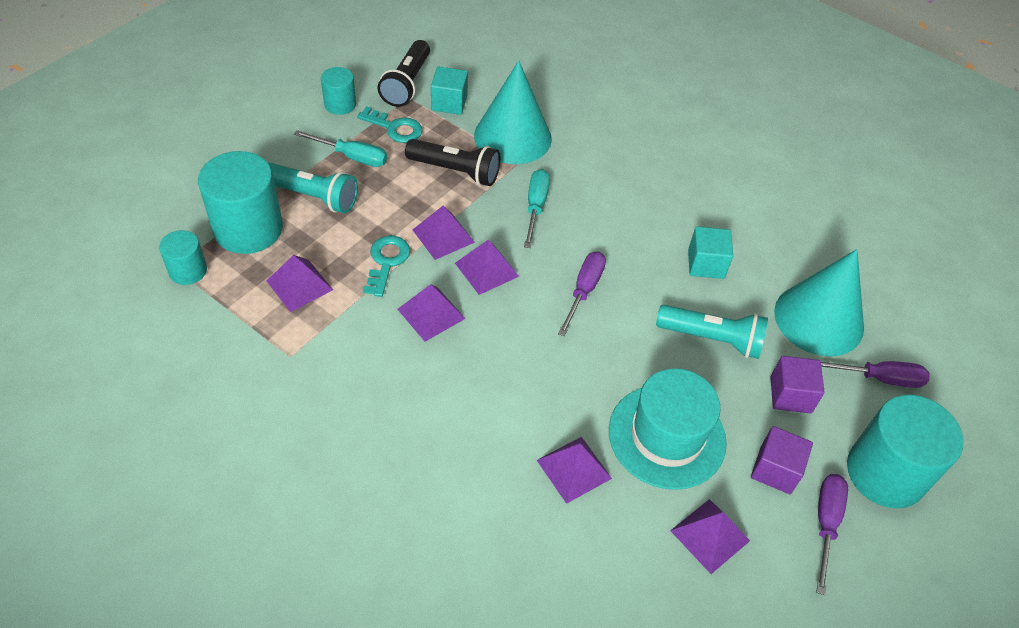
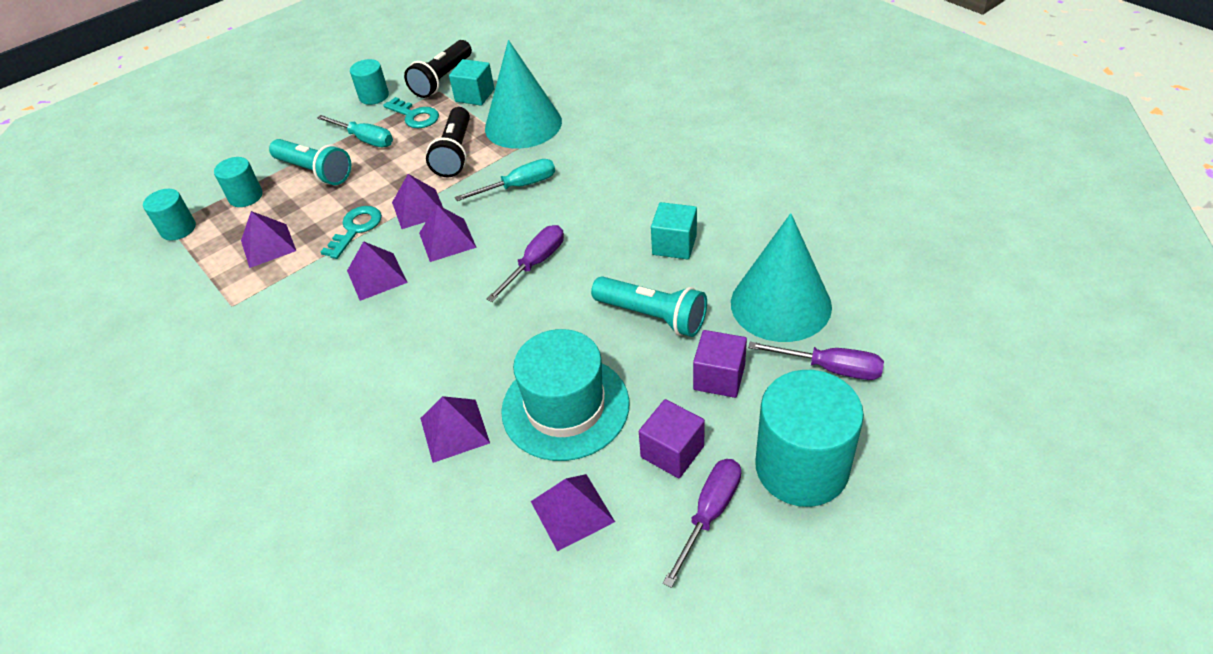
camera: 20 degrees right, 5 degrees down
turquoise cylinder [198,151,283,254] -> turquoise cylinder [214,157,263,207], size x0.52
black flashlight [405,139,500,186] -> black flashlight turned 60 degrees clockwise [426,107,470,177]
turquoise screwdriver [524,169,550,248] -> turquoise screwdriver turned 45 degrees clockwise [455,159,555,201]

